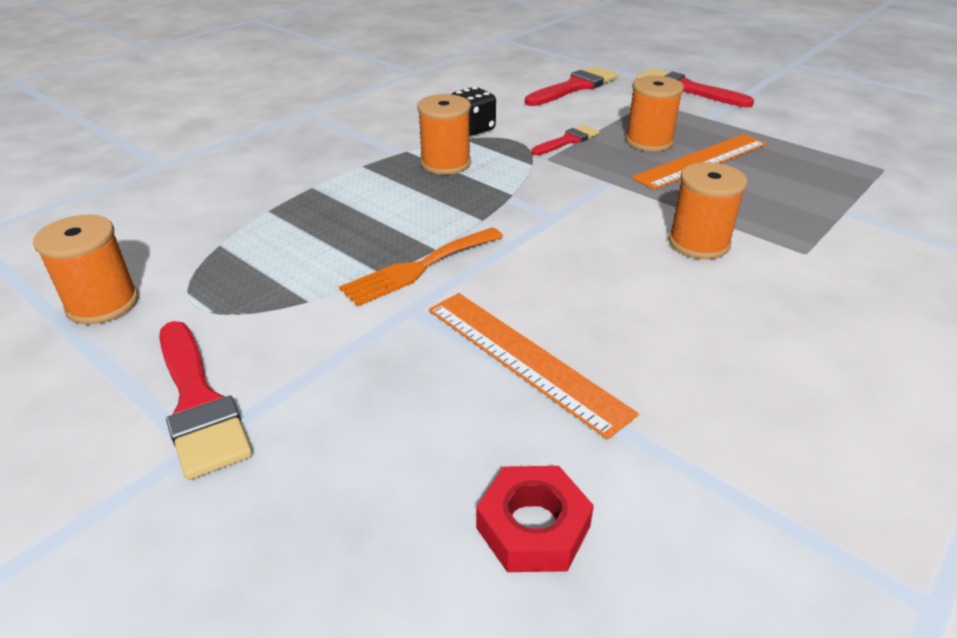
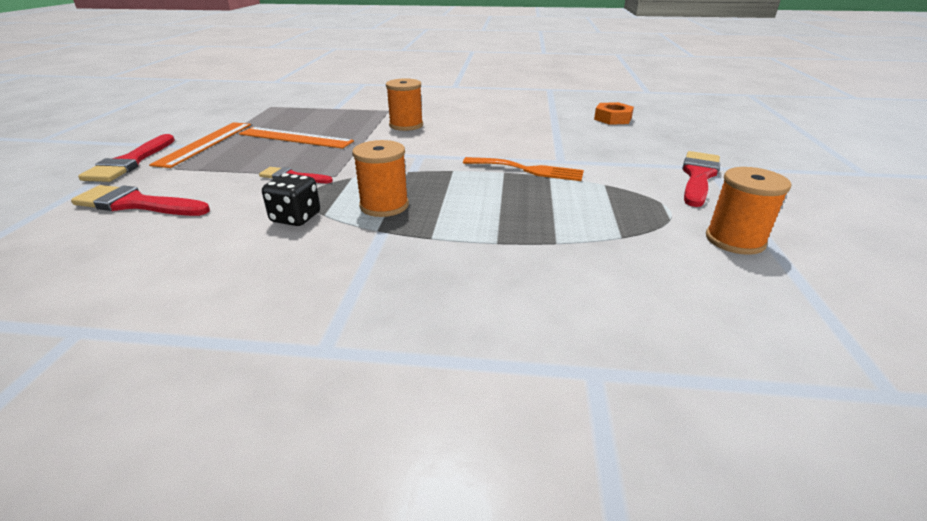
camera: 125 degrees left, 5 degrees down
orange ruler [429,293,639,439] -> orange ruler moved to [149,122,251,168]
red nut [476,466,594,572] -> orange nut [594,102,634,125]
orange spool [625,76,684,152] -> none

